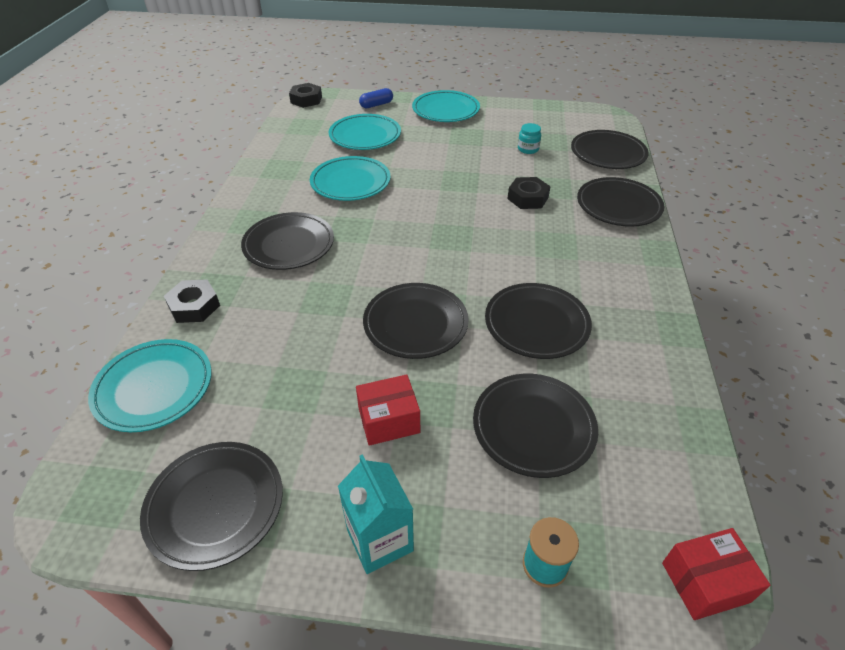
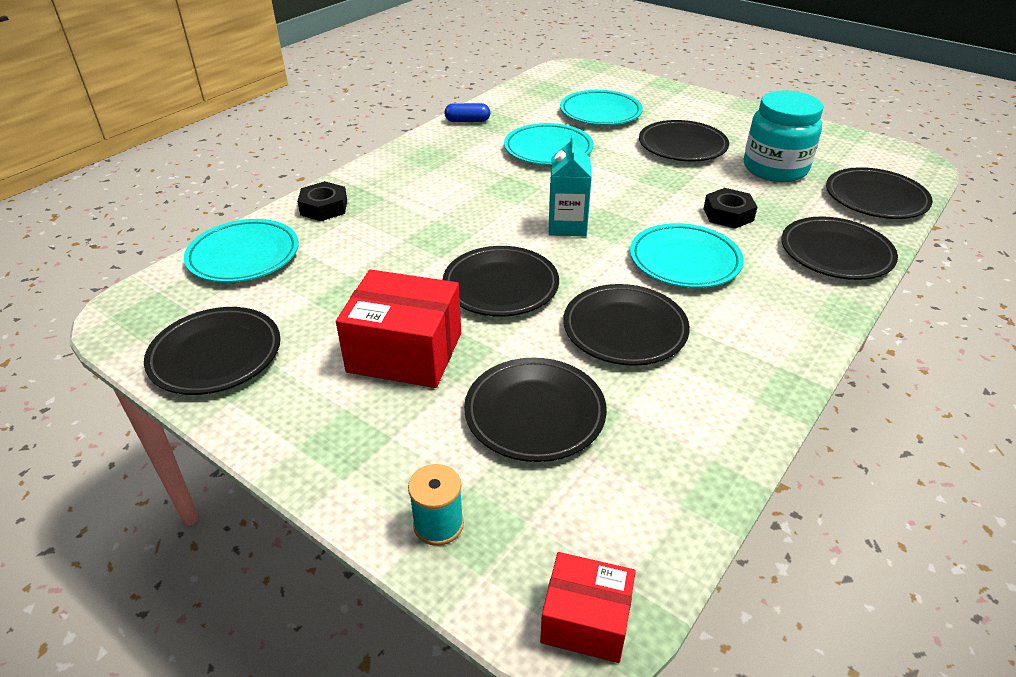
camera: 30 degrees right, 5 degrees down
black plate [241,212,334,270] -> black plate moved to [639,120,729,161]
black nut [289,83,322,108] -> none
turquoise carton [338,454,414,574] -> turquoise carton moved to [549,134,592,236]
red box [356,374,420,446] -> red box [336,269,461,388], size x1.68
blue capsule [359,88,393,108] -> blue capsule moved to [444,103,491,122]
turquoise plate [412,90,480,122] -> turquoise plate moved to [630,223,744,288]
turquoise jar [518,123,541,154] -> turquoise jar [744,90,823,182], size x2.39

